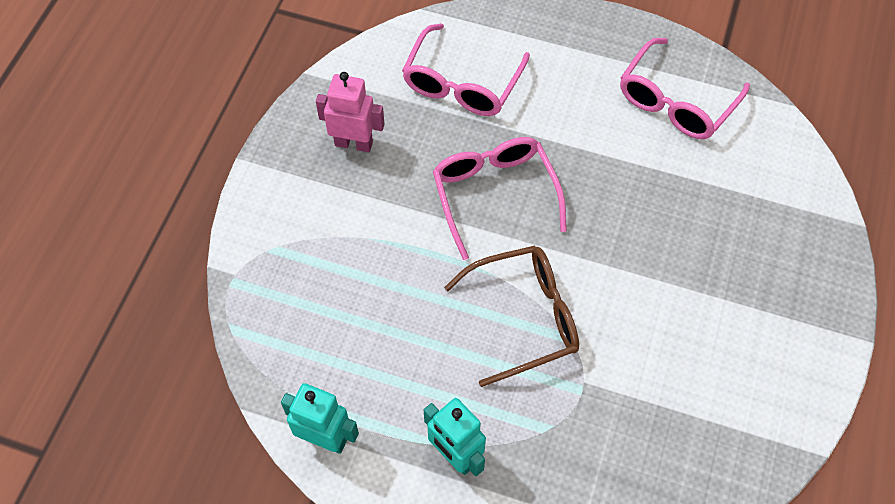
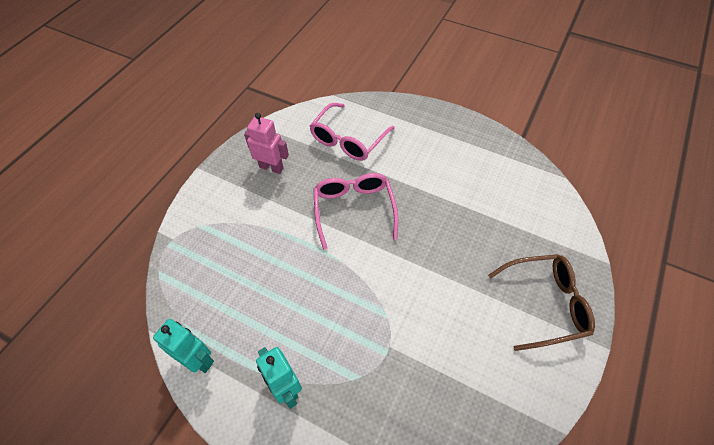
camera: 10 degrees right, 5 degrees down
brown glasses [444,246,579,387] -> brown glasses moved to [488,254,595,351]
pink glasses [620,38,750,139] -> none

